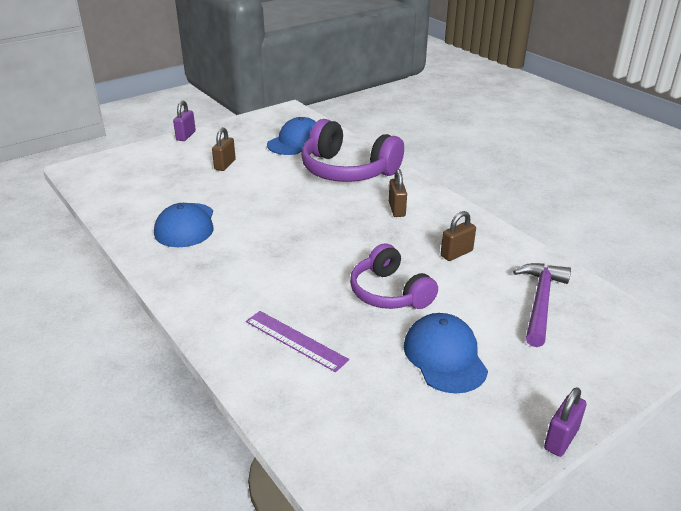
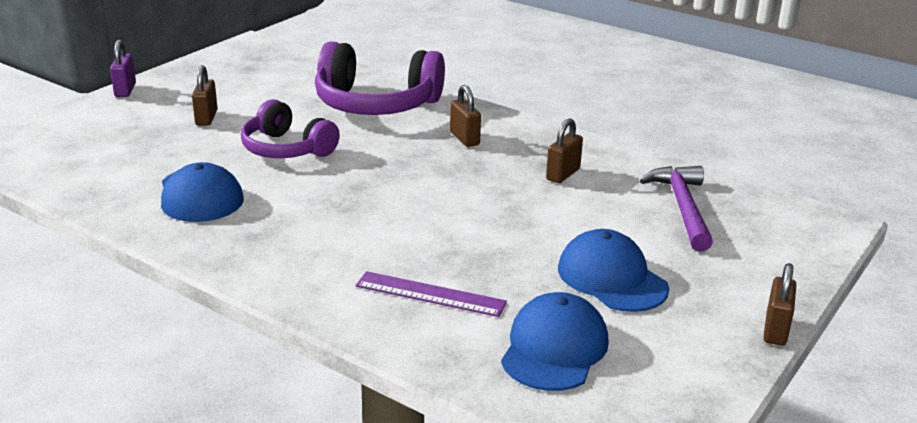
camera: 20 degrees left, 5 degrees down
blue cap [267,117,316,155] -> blue cap moved to [501,292,609,391]
purple headphones [350,244,438,309] -> purple headphones moved to [241,99,340,158]
purple padlock [544,387,587,457] -> brown padlock [764,263,796,346]

